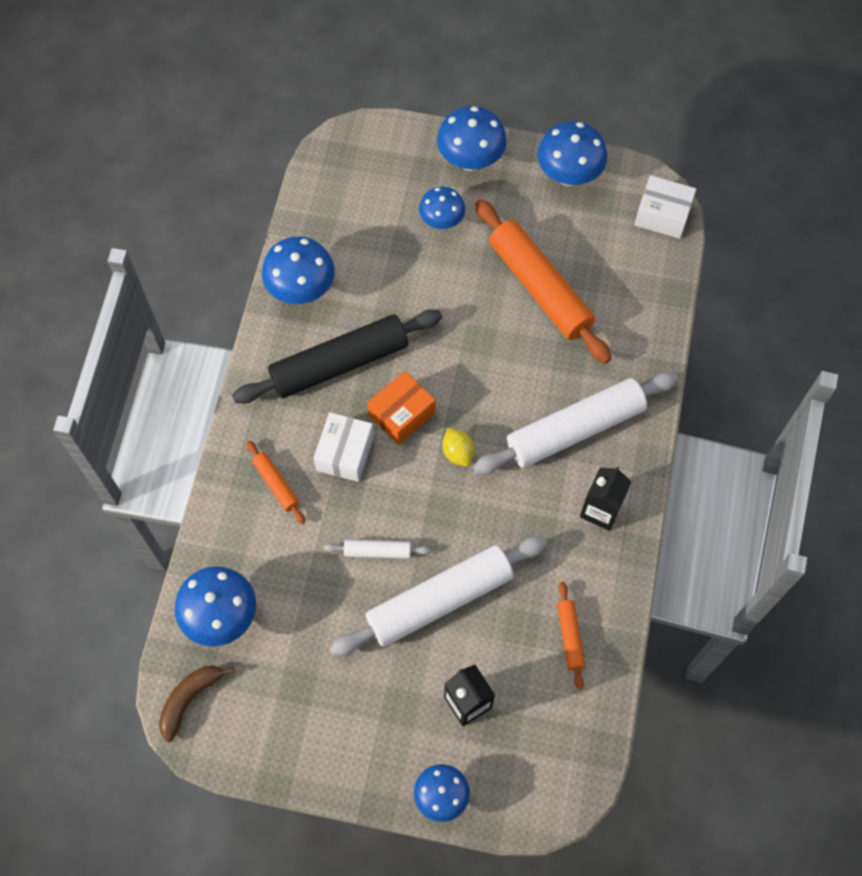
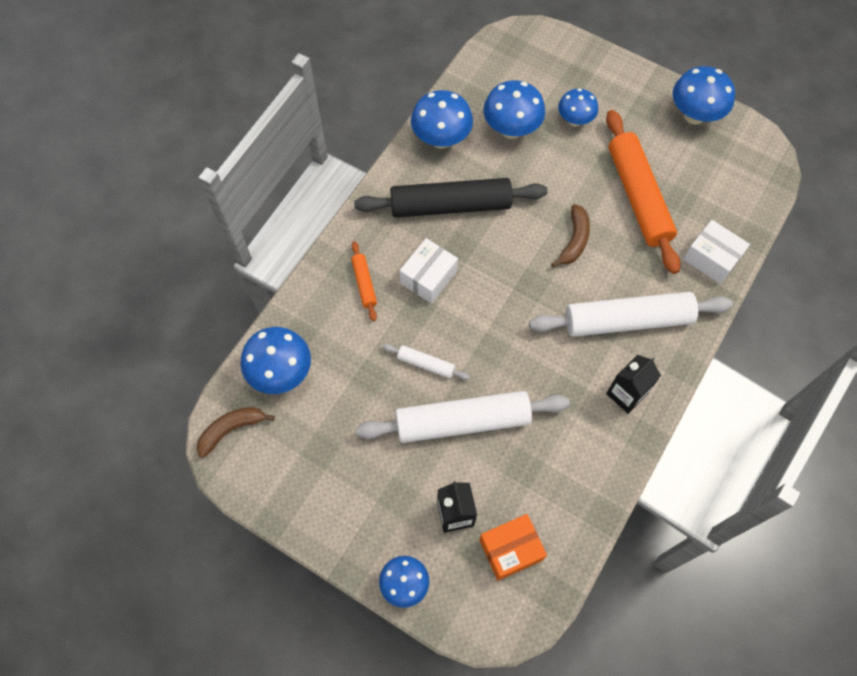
camera: 20 degrees right, 0 degrees up
orange box [367,371,436,445] -> orange box moved to [479,514,547,581]
blue mushroom [437,106,507,171] -> blue mushroom moved to [483,80,545,139]
yellow lemon [442,428,475,466] -> none
orange rolling pin [557,582,585,690] -> none
white box [634,175,696,239] -> white box moved to [683,220,750,284]
none -> brown banana [551,204,590,268]

